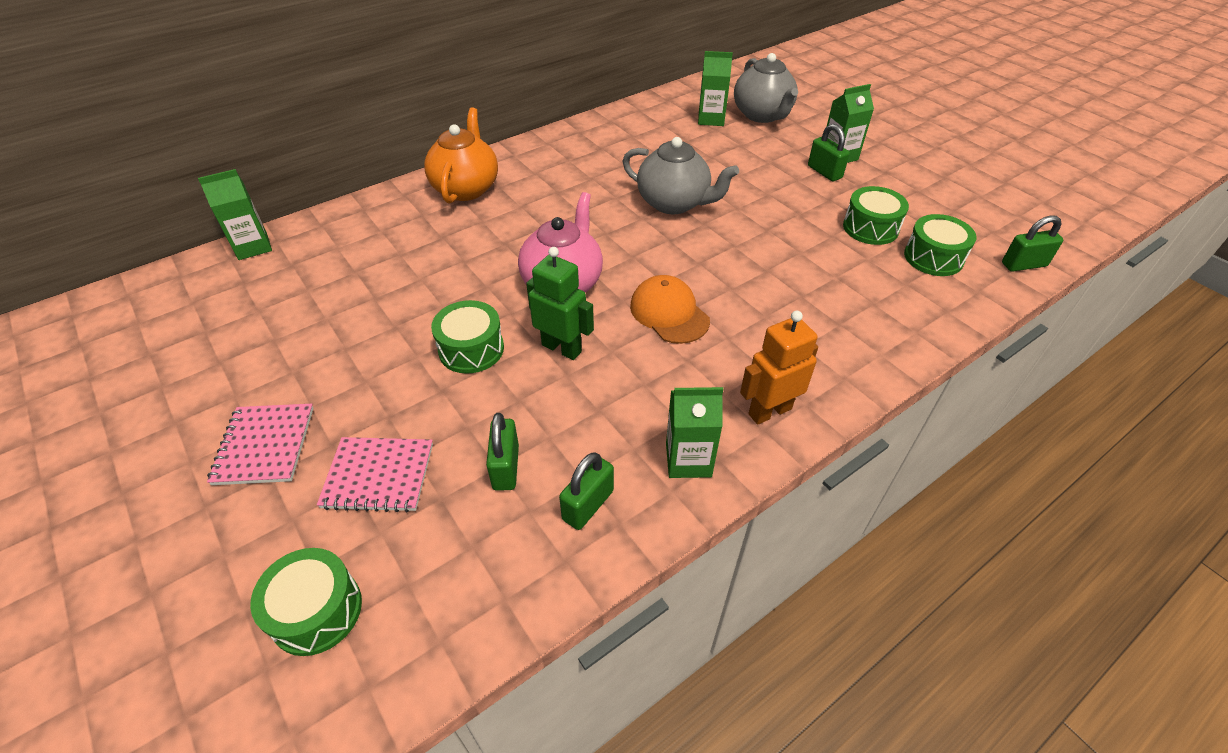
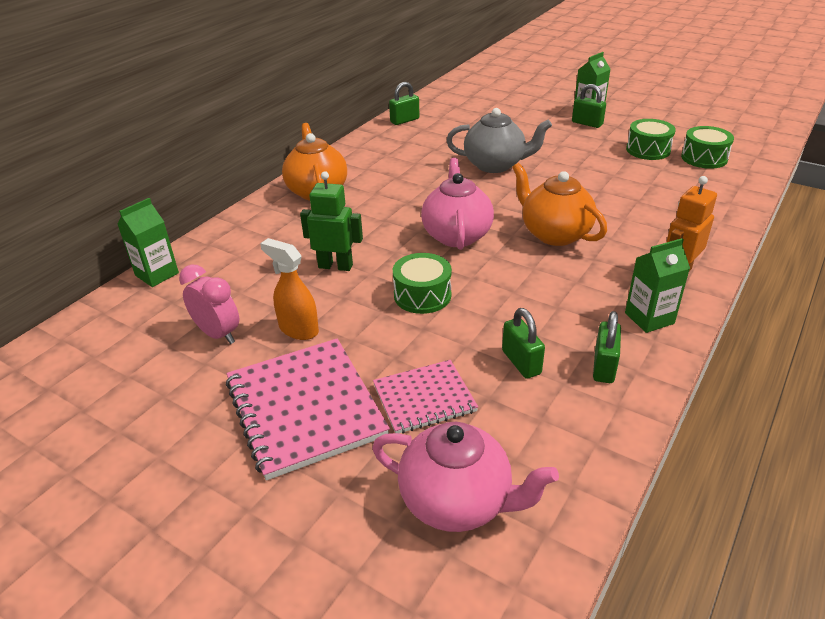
camera: 20 degrees left, 10 degrees down
pink notebook [207,404,314,485] -> pink notebook [226,338,390,481], size x1.68
green drum [250,548,362,656] -> pink teapot [372,422,559,532]
green robot [526,247,594,360] -> green robot moved to [300,171,363,271]
orange cap [630,275,710,344] -> orange teapot [512,163,607,246]
green carton [698,51,733,126] -> none
grey teapot [734,53,798,123] -> none
green padlock [1002,215,1063,272] -> green padlock moved to [389,82,420,125]
none -> pink clock [179,264,239,344]
none -> orange spray bottle [260,238,319,340]

